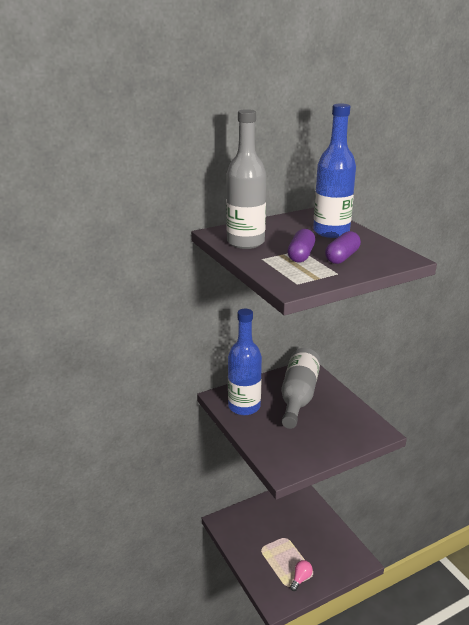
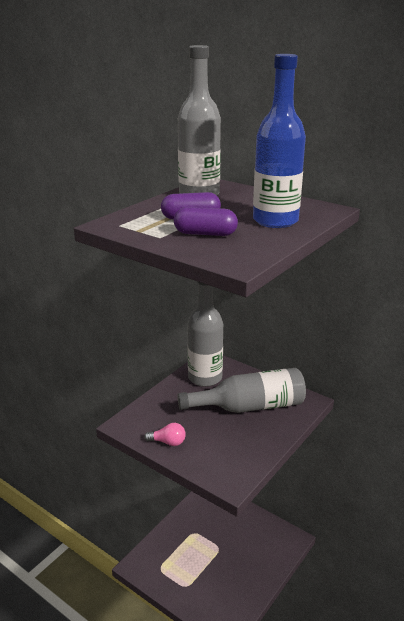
camera: 65 degrees right, 0 degrees up
blue bottle [228,309,262,415] -> grey bottle [187,281,223,387]
pink light bulb [290,560,313,591] -> pink light bulb moved to [144,423,186,446]

